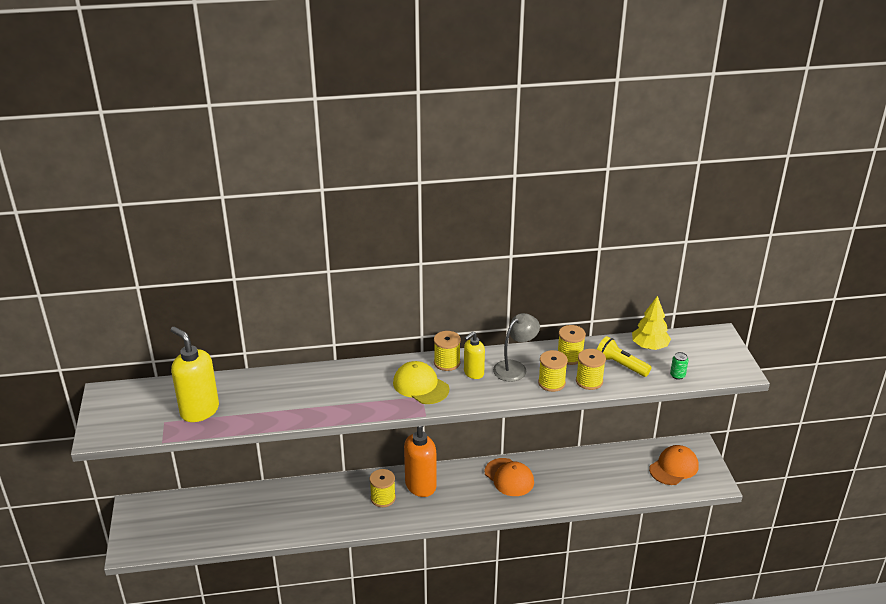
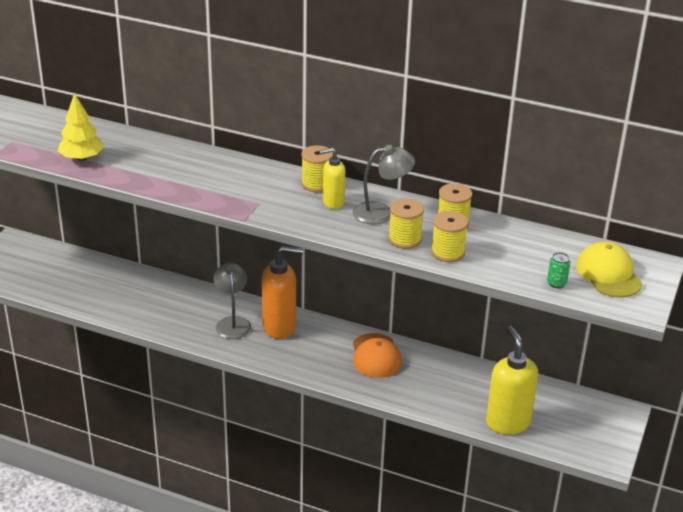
camera: 30 degrees right, 0 degrees up
yellow soap dispenser [171,327,219,422] -> yellow soap dispenser moved to [486,326,538,434]
yellow spool [369,469,396,507] -> grey lamp [213,262,252,339]
yellow cap [393,361,449,404] -> yellow cap moved to [576,242,643,298]
yellow flashlight [597,336,651,377] -> none
yellow tree [632,296,671,350] -> yellow tree moved to [58,93,104,161]
orange cap [649,445,698,485] -> none

